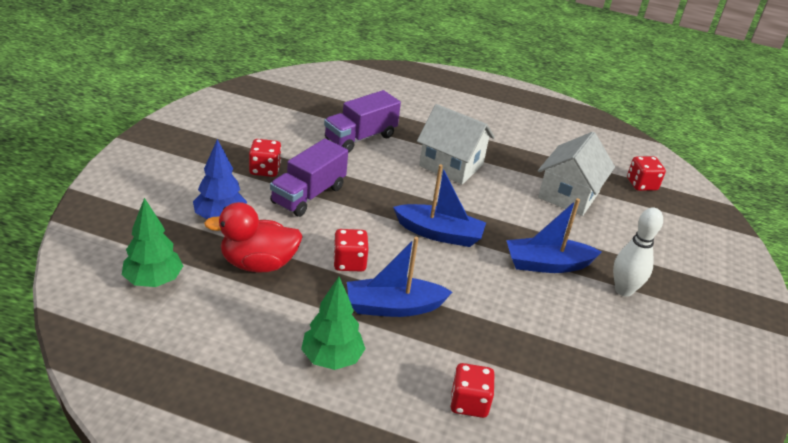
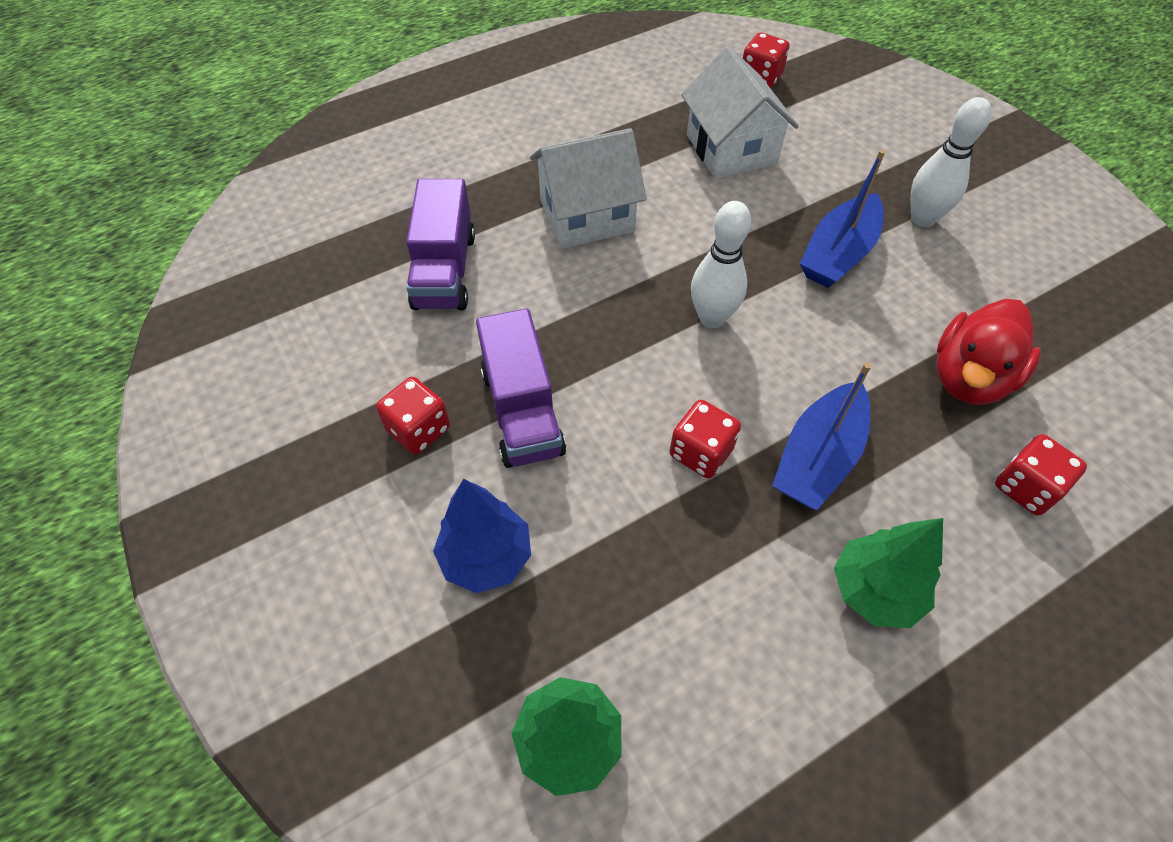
camera: 45 degrees left, 20 degrees up
red duck [204,202,303,273] -> red duck moved to [936,299,1041,405]
blue boat [393,164,486,247] -> white bowling pin [691,201,751,328]

